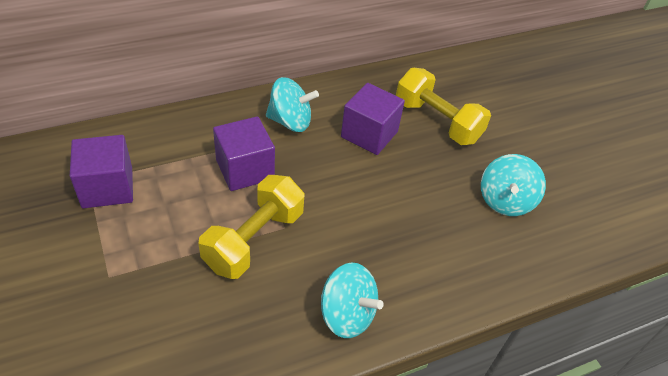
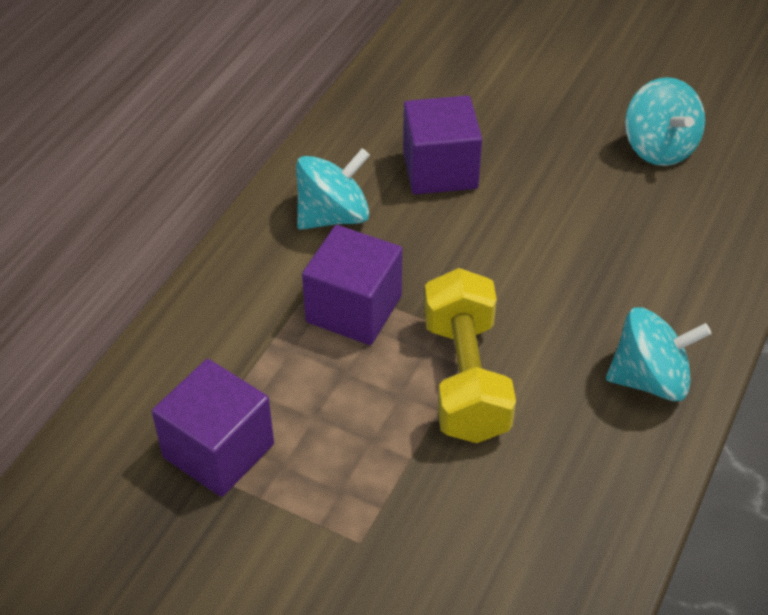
camera: 35 degrees left, 0 degrees up
yellow dumbbell [396,68,491,145] -> none

